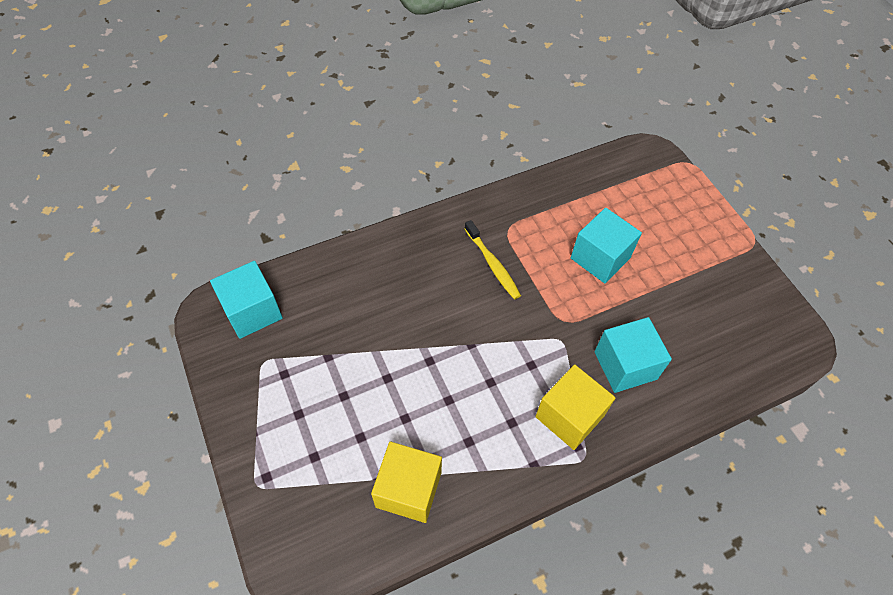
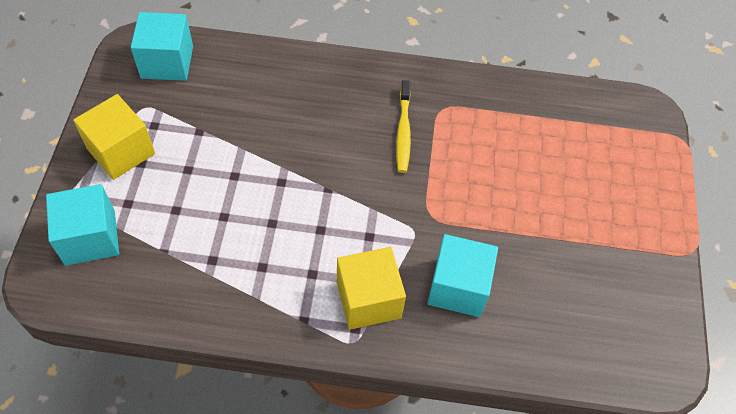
camera: 30 degrees right, 0 degrees up
yellow cube [371,441,442,523] -> yellow cube moved to [73,94,155,180]
turquoise cube [571,208,642,283] -> turquoise cube moved to [46,184,119,266]

